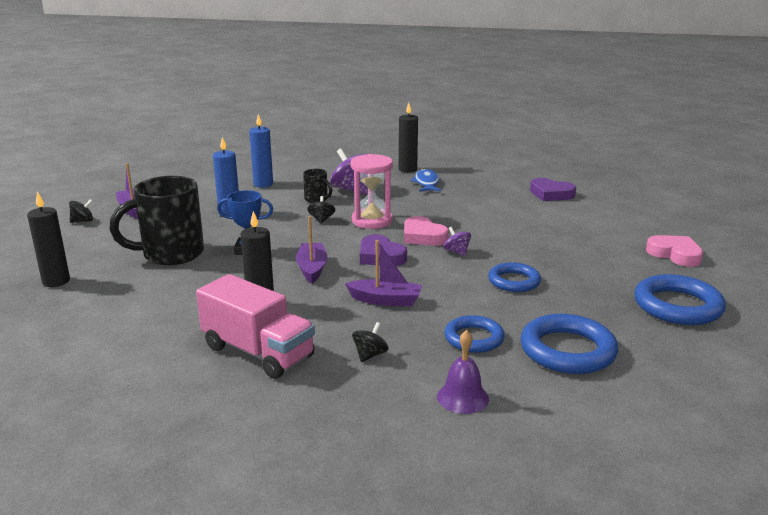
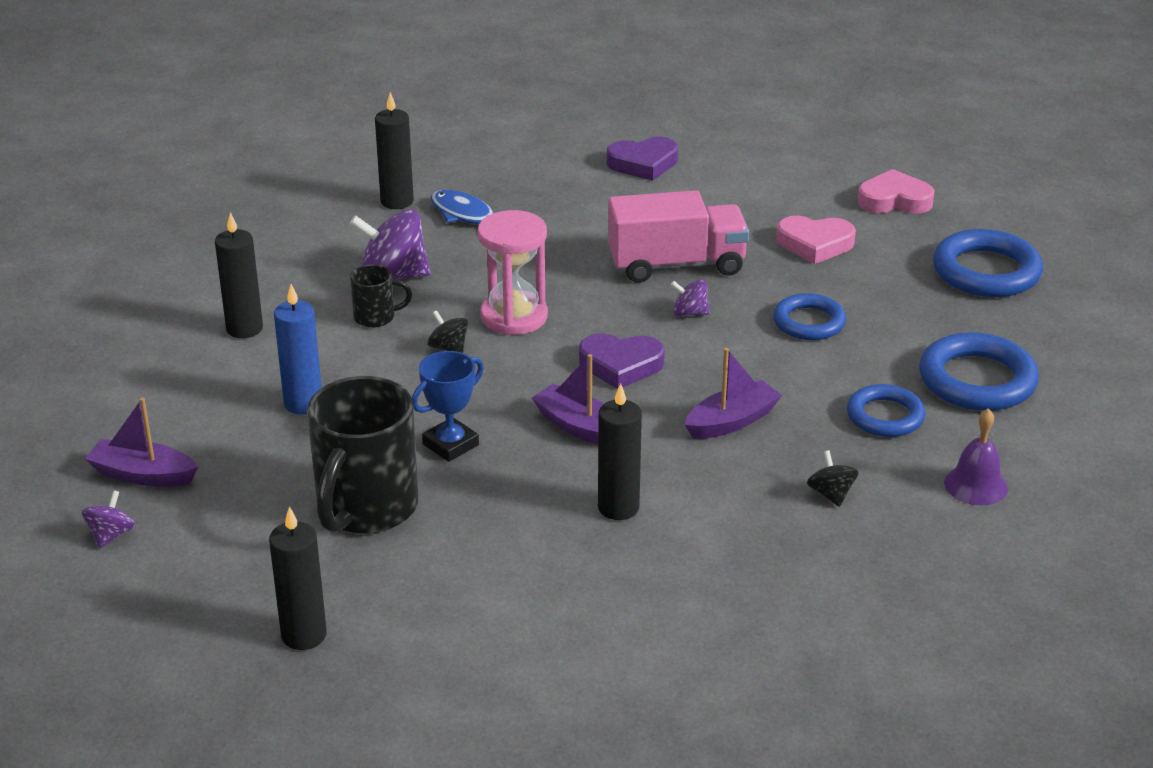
camera: 45 degrees left, 10 degrees up
black spinning top [69,199,93,223] -> purple spinning top [81,490,135,548]
pink truck [196,274,315,379] -> pink truck moved to [608,190,749,283]
blue candle [249,114,273,188] -> black candle [215,212,263,338]
pink heart [404,216,449,246] -> pink heart moved to [776,216,856,264]

